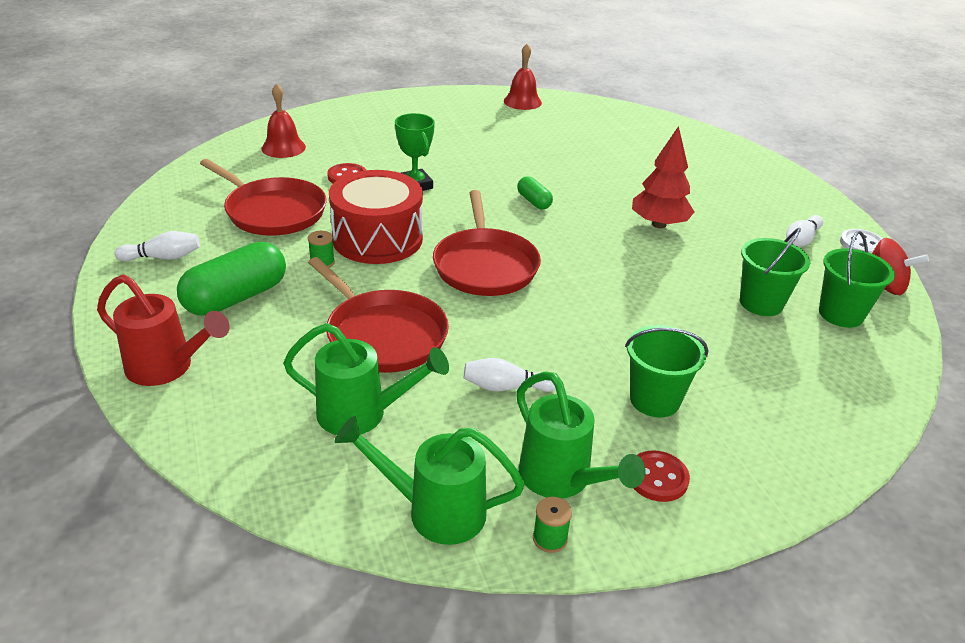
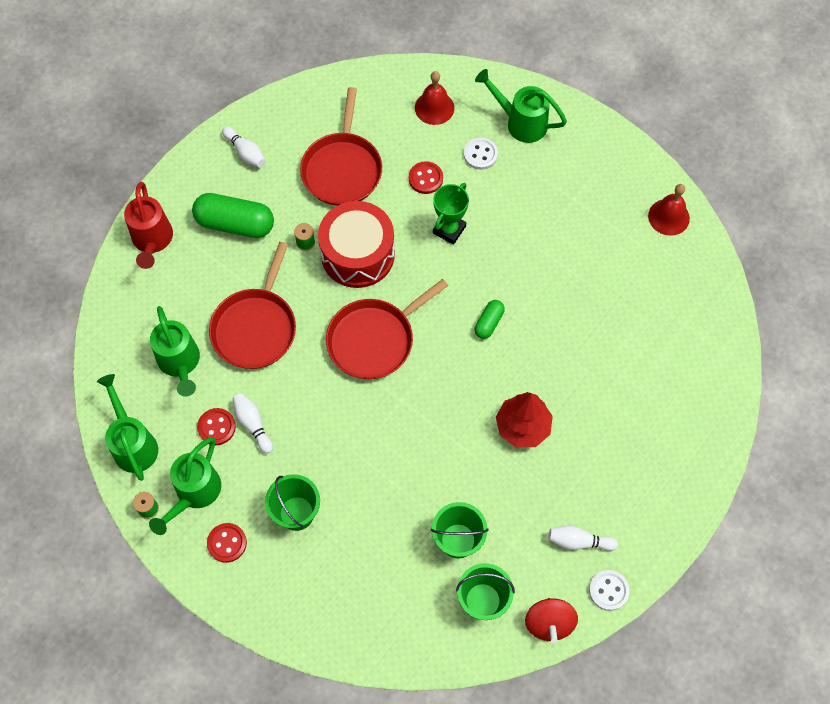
camera: 60 degrees right, 30 degrees up
none -> red button [197,408,236,445]
none -> white button [464,138,498,170]
none -> green watering can [475,69,567,143]

